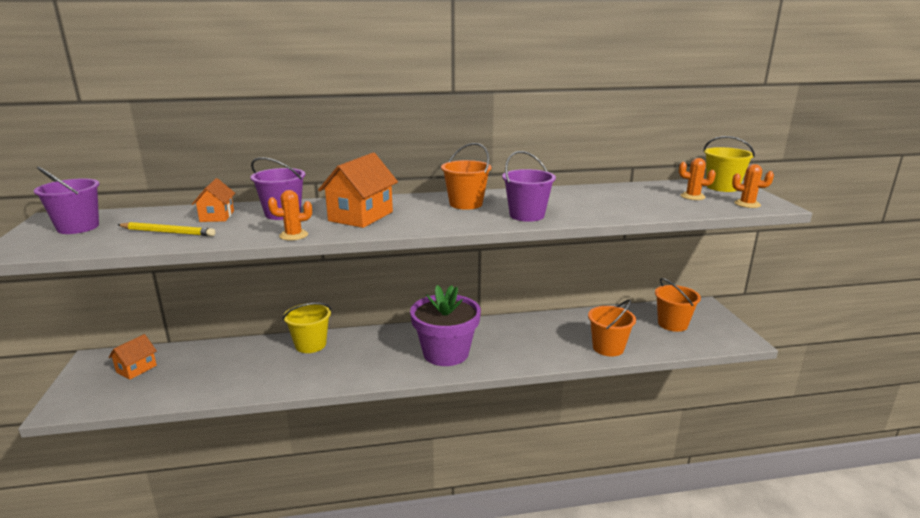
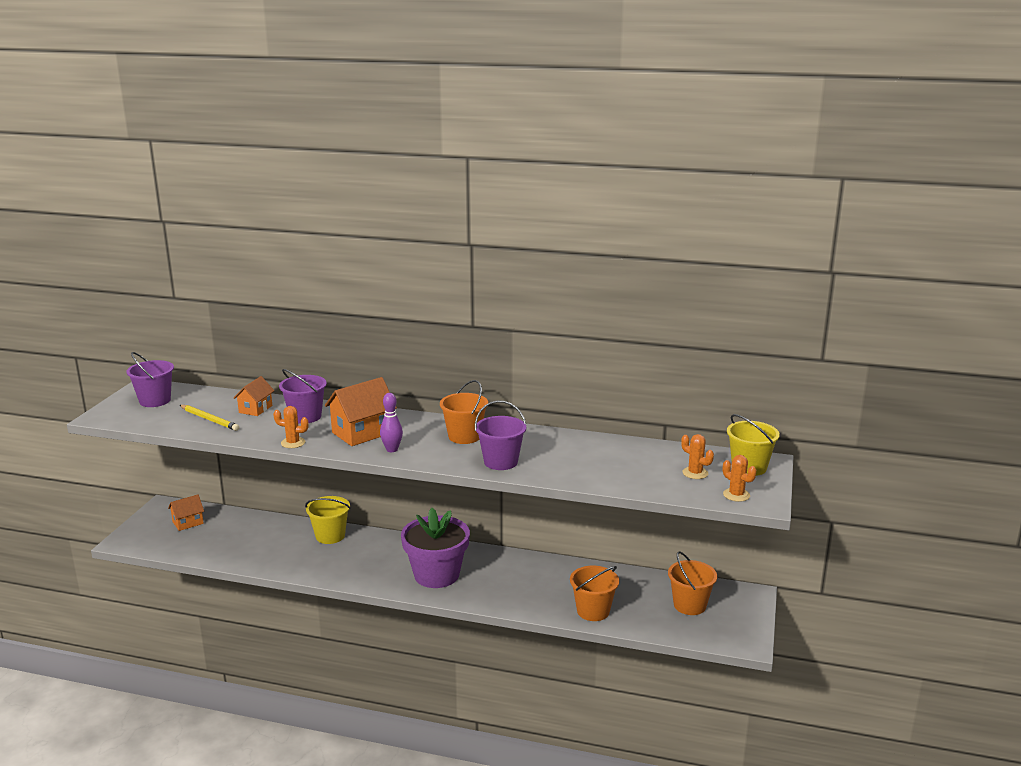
camera: 25 degrees right, 0 degrees up
none -> purple bowling pin [380,393,403,452]

